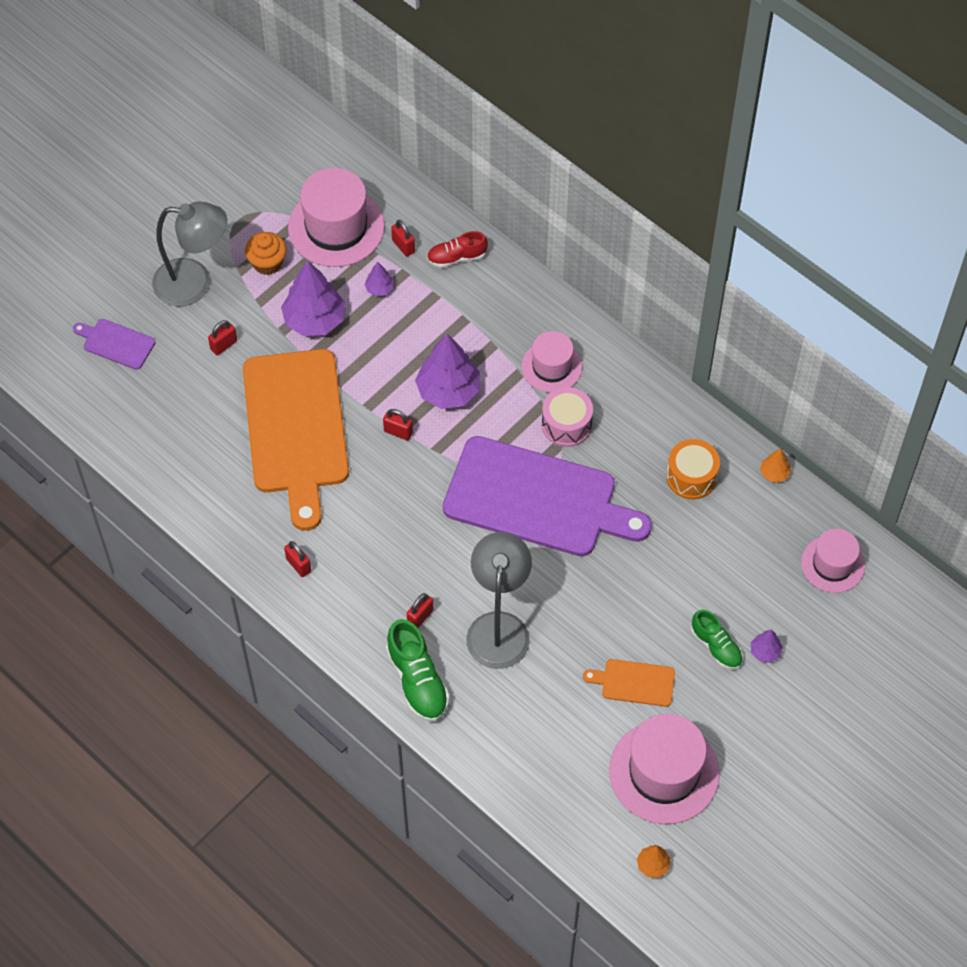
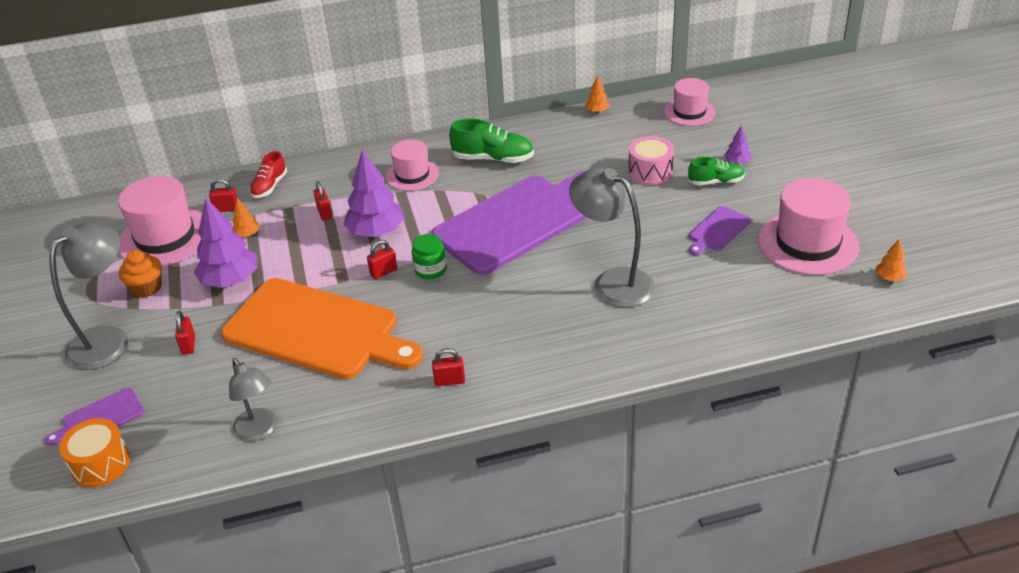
camera: 55 degrees left, 20 degrees down
purple tree [364,262,394,297] -> orange tree [232,198,260,237]
green shoe [386,619,450,722] -> green shoe moved to [449,118,534,163]
red padlock [407,593,434,628] -> red padlock moved to [314,181,332,220]
pink drum [542,387,593,447] -> pink drum moved to [628,136,674,185]
orange cutting board [583,659,675,707] -> purple cutting board [689,206,751,255]
orange drum [666,439,720,499] -> orange drum moved to [59,418,130,487]
none -> grey lamp [229,358,277,441]
none -> green jar [412,234,447,280]

